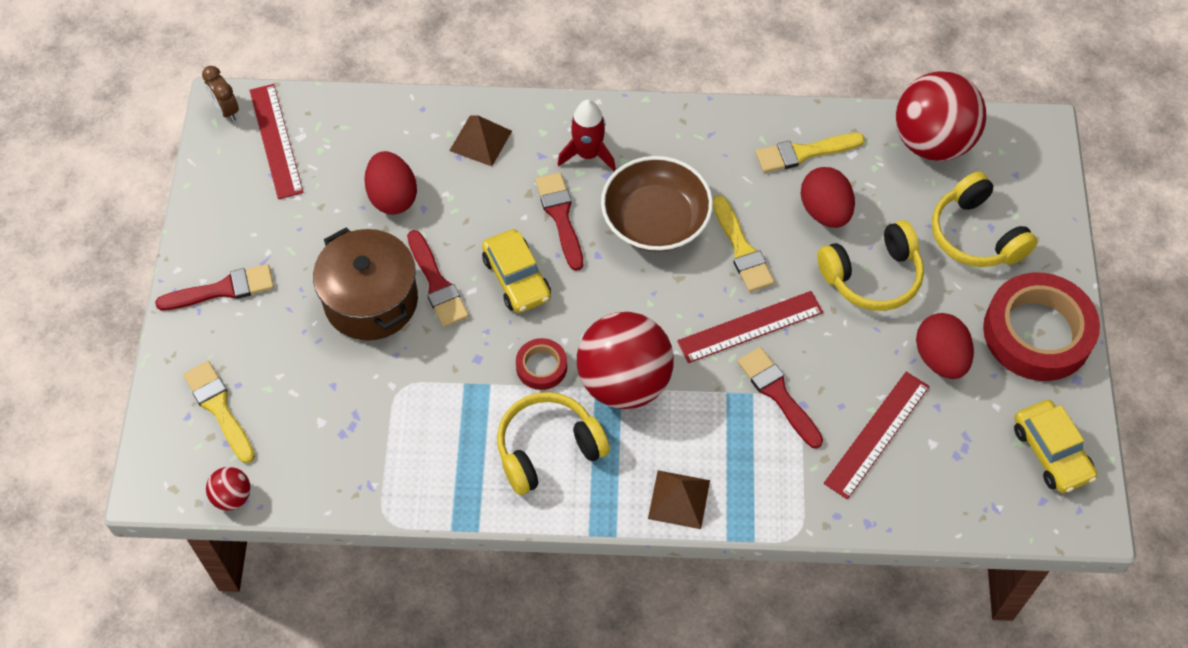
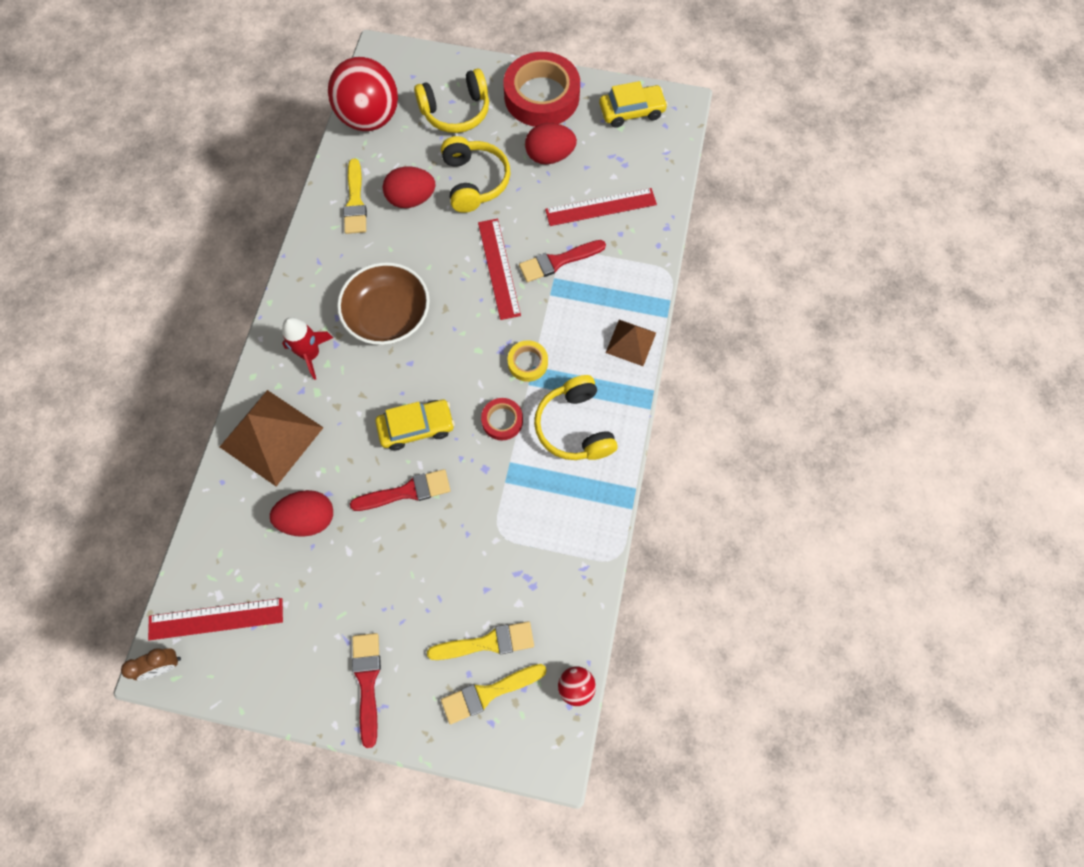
camera: 80 degrees left, 10 degrees up
brown pot [313,227,418,341] -> none
brown pyramid [449,115,512,166] -> brown pyramid [220,390,324,486], size x1.77
red brush [535,172,583,271] -> none
red ball [577,312,674,409] -> yellow tape [507,340,548,382]
yellow brush [713,195,774,292] -> yellow brush moved to [427,621,534,660]
red ruler [824,372,930,499] -> red ruler turned 60 degrees counterclockwise [545,188,657,226]

